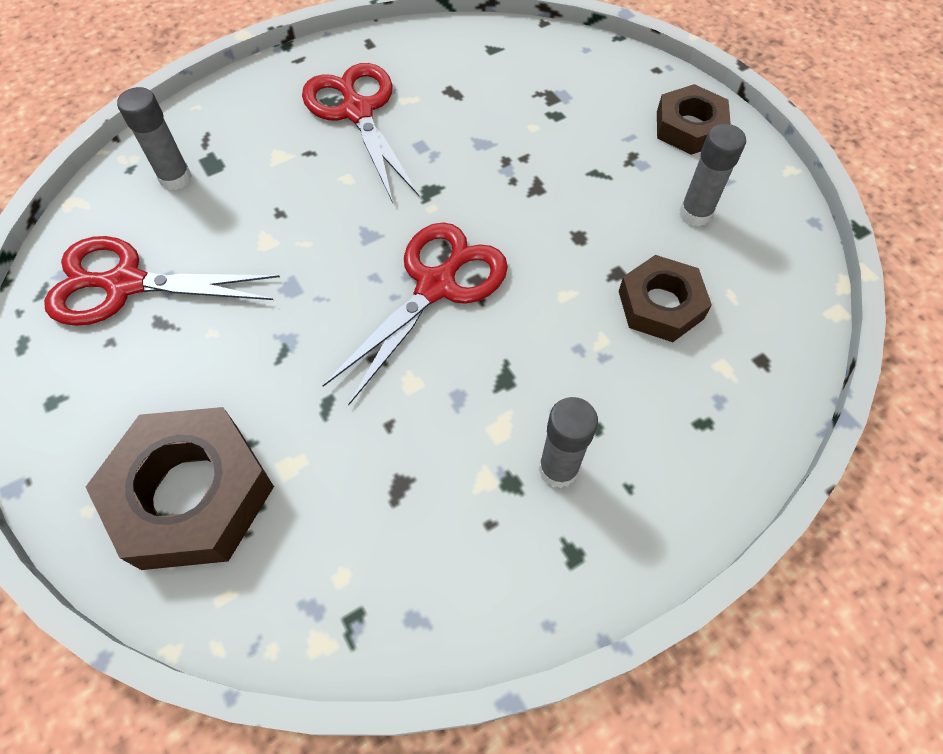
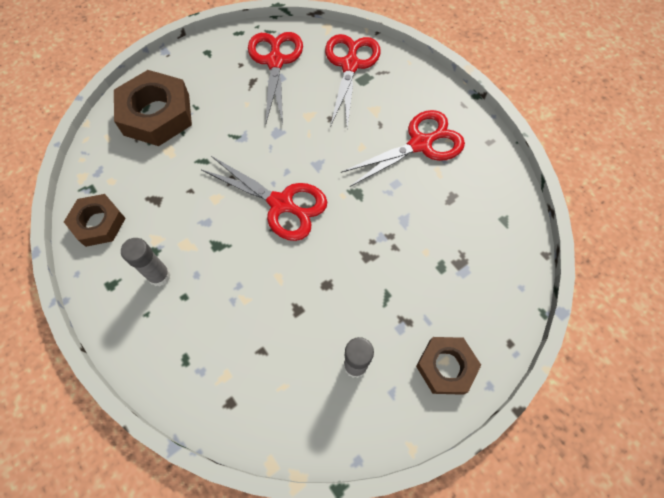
camera: 85 degrees right, 5 degrees up
grey glue stick [117,87,192,190] -> red scissors [325,34,380,128]
brown nut [619,255,712,342] -> brown nut moved to [64,194,126,247]

